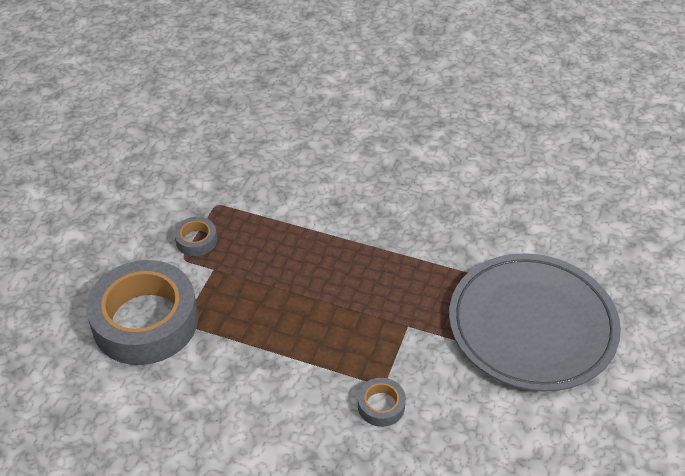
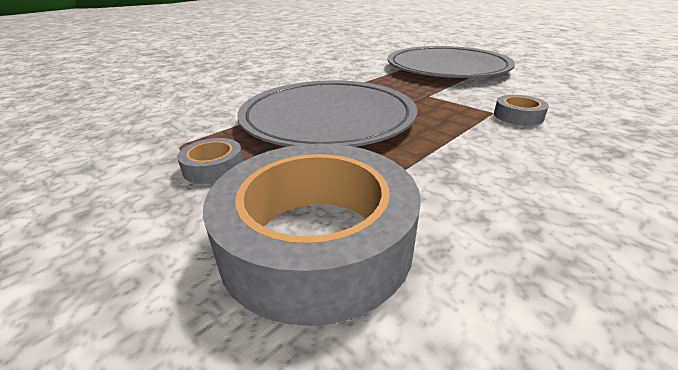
camera: 65 degrees left, 15 degrees down
none -> grey plate [238,80,417,147]

